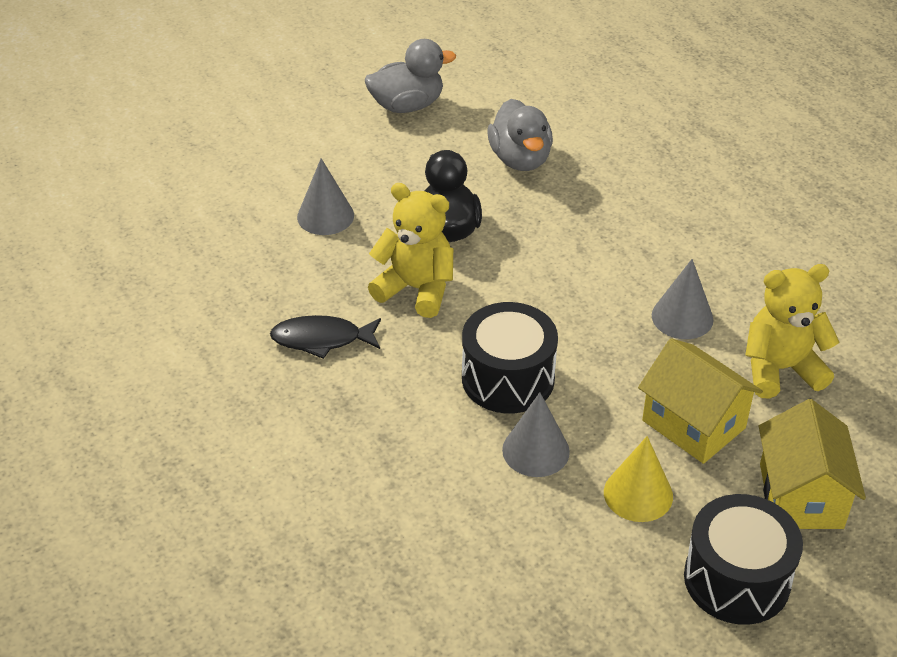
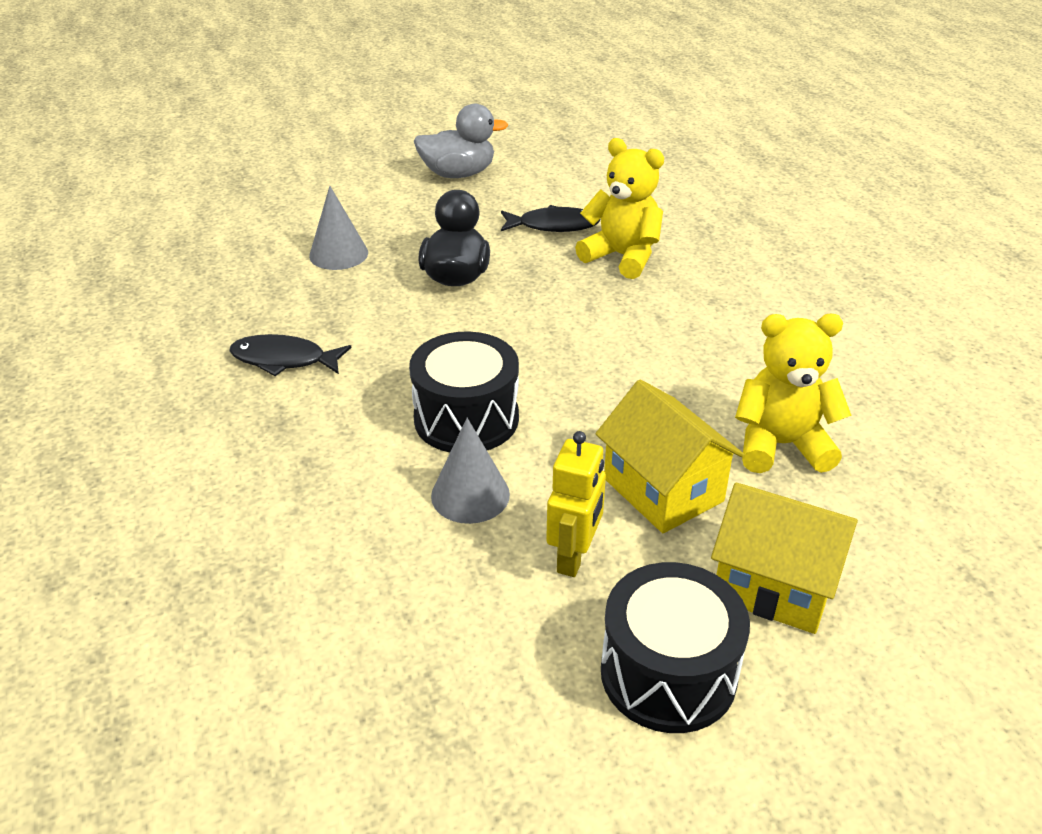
camera: 10 degrees right, 5 degrees down
yellow teddy bear [368,183,453,318] -> yellow teddy bear moved to [575,138,664,279]
grey duck [488,99,553,171] -> black fish [501,205,600,232]
yellow cone [604,436,673,522] -> yellow robot [546,431,606,577]
grey cone [652,259,713,339] -> none
yellow house [759,399,866,529] -> yellow house turned 75 degrees counterclockwise [711,483,858,634]

